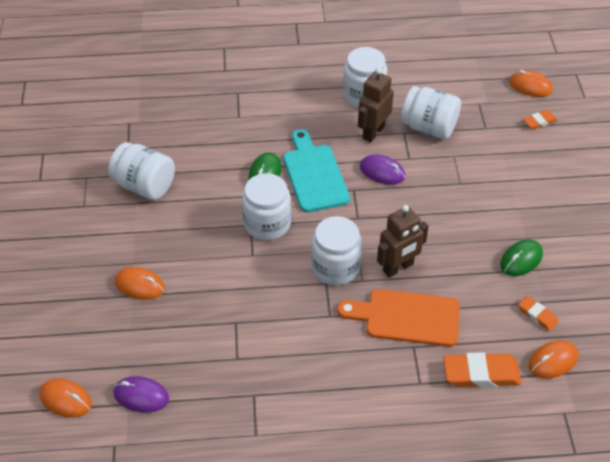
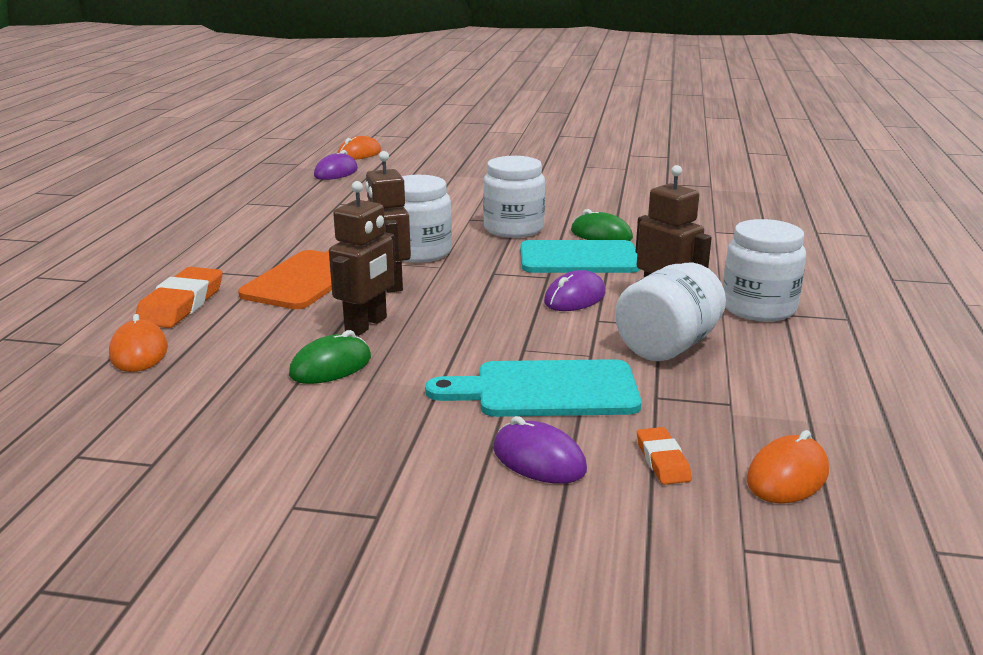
camera: 105 degrees right, 25 degrees down
white jar [108,142,175,200] -> none
orange mouse [115,267,165,300] -> none
green mouse [500,239,543,276] -> green mouse turned 75 degrees clockwise [289,330,371,384]
orange eraser [518,296,559,331] -> none
none -> brown robot [329,181,396,336]
none -> turquoise cutting board [425,359,642,417]
none -> purple mouse [493,416,587,484]

